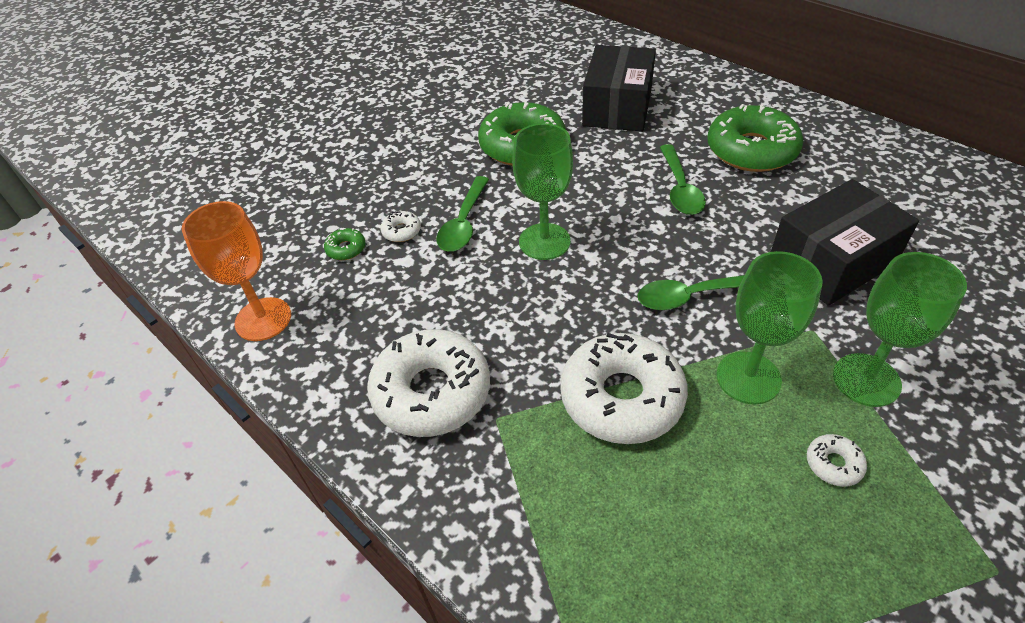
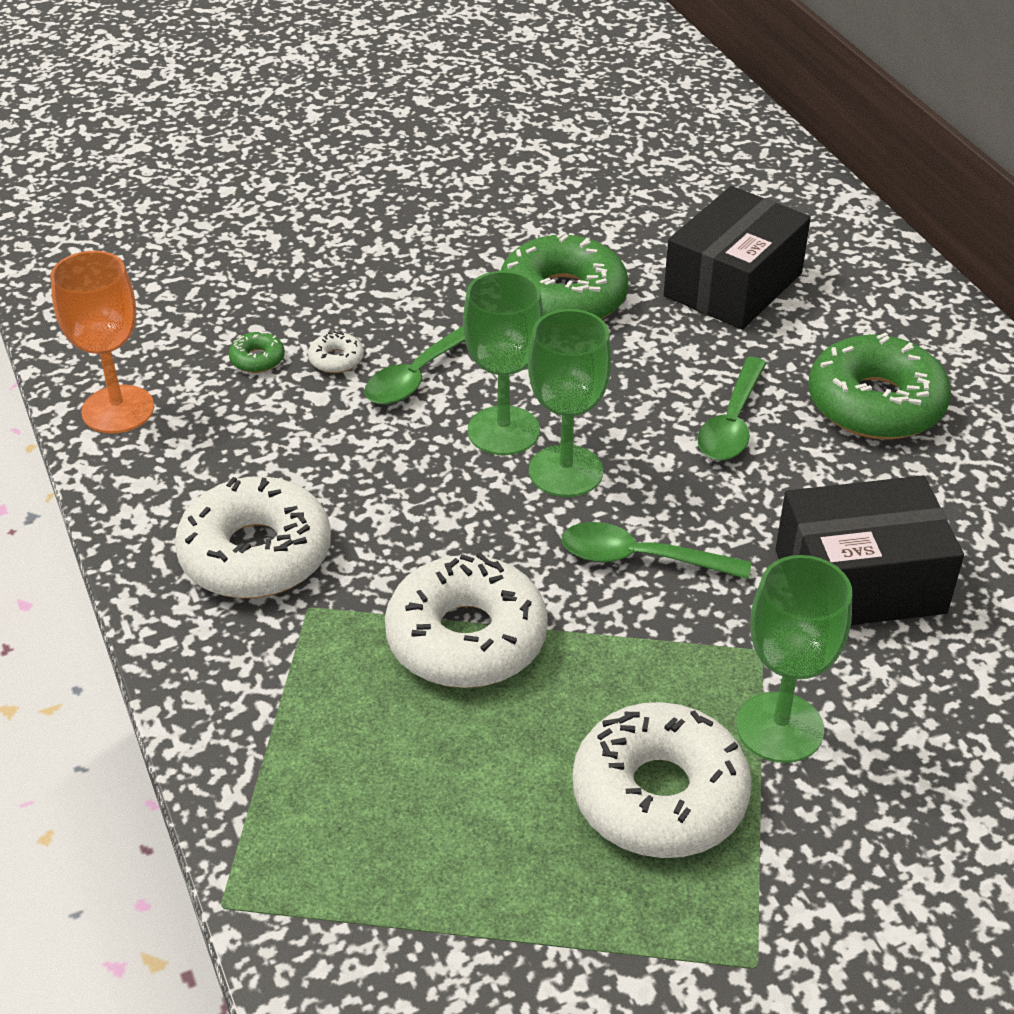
camera: 20 degrees right, 5 degrees down
green goblet [716,251,823,404] -> green goblet moved to [528,309,612,497]
white donut [807,434,867,487] -> white donut [573,702,752,858], size x2.43

